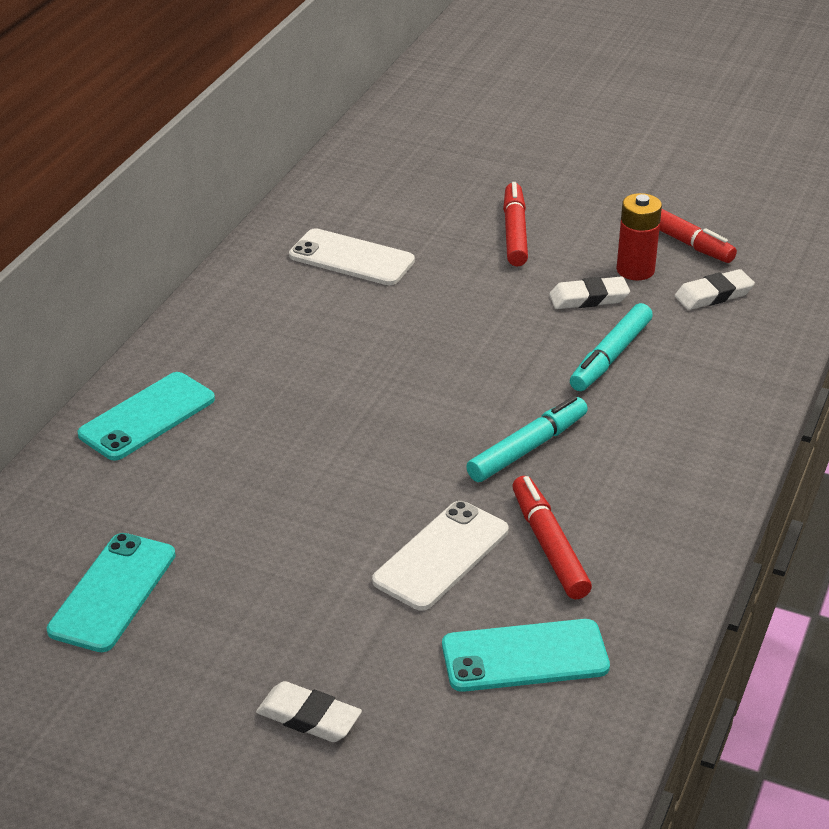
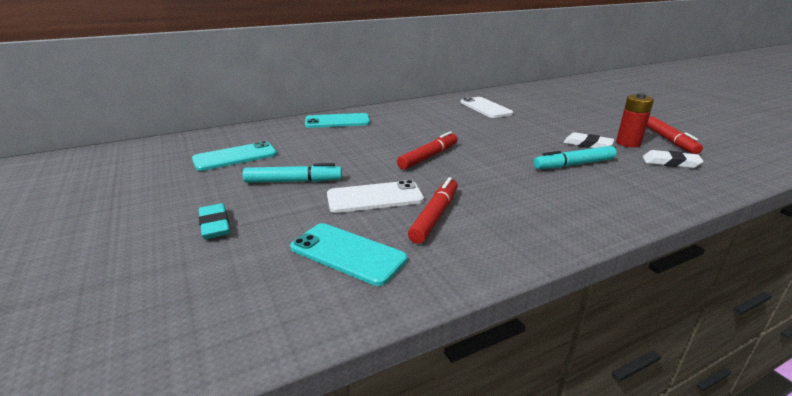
camera: 40 degrees right, 10 degrees down
white eraser [256,681,362,742] -> turquoise eraser [199,203,230,239]
turquoise marker [466,396,588,482] -> turquoise marker moved to [243,163,342,183]
red marker [503,182,528,266] -> red marker moved to [397,131,458,170]

